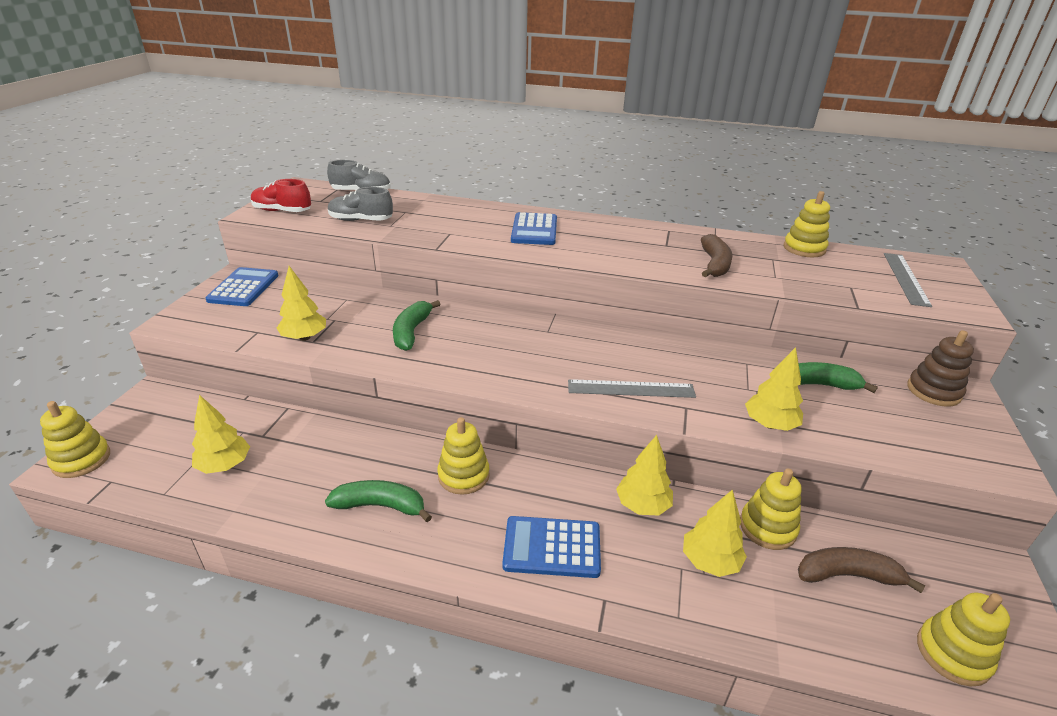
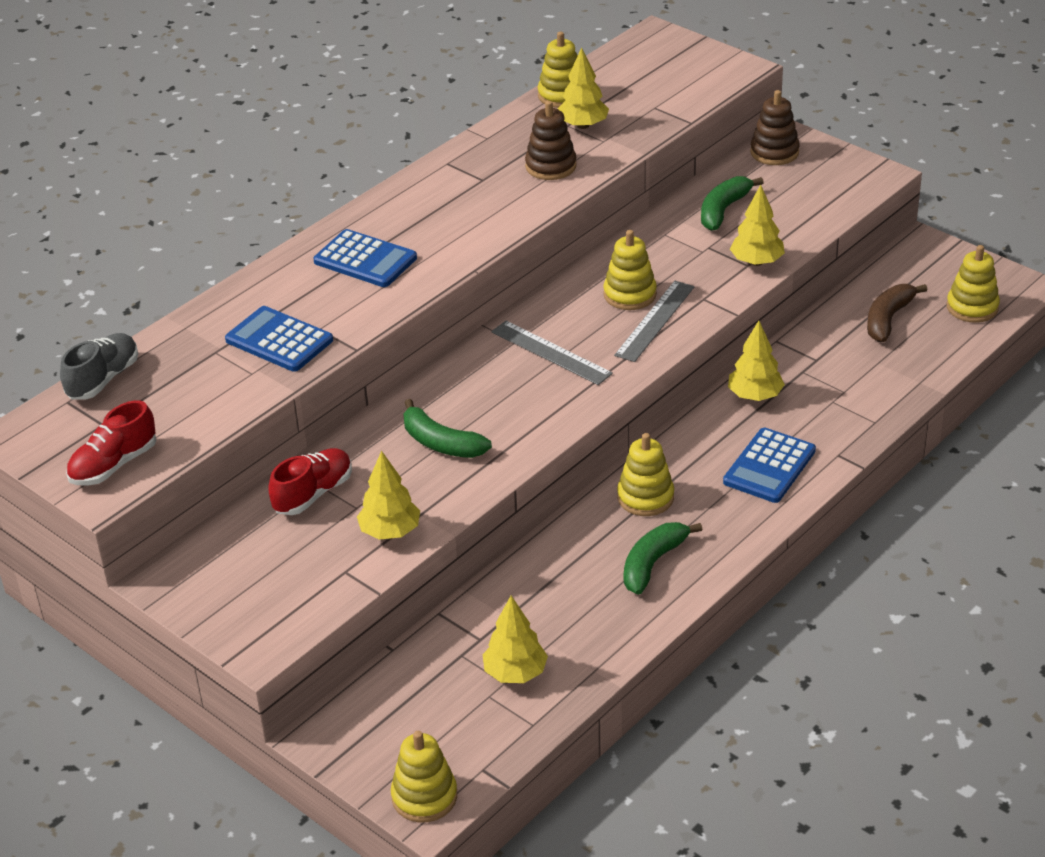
camera: 60 degrees left, 5 degrees up
blue calculator [205,267,278,306] -> blue calculator moved to [225,306,333,372]
grey shoe [328,187,393,221] -> none
yellow tree [683,489,747,577] -> yellow tree moved to [558,47,609,129]
brown banana [701,234,732,277] -> brown stacking toy [525,101,577,180]
yellow stacking toy [740,468,802,550] -> yellow stacking toy moved to [603,230,657,310]
grey ruler [884,253,932,307] -> grey ruler moved to [491,321,613,385]
none -> red shoe [268,448,352,515]

